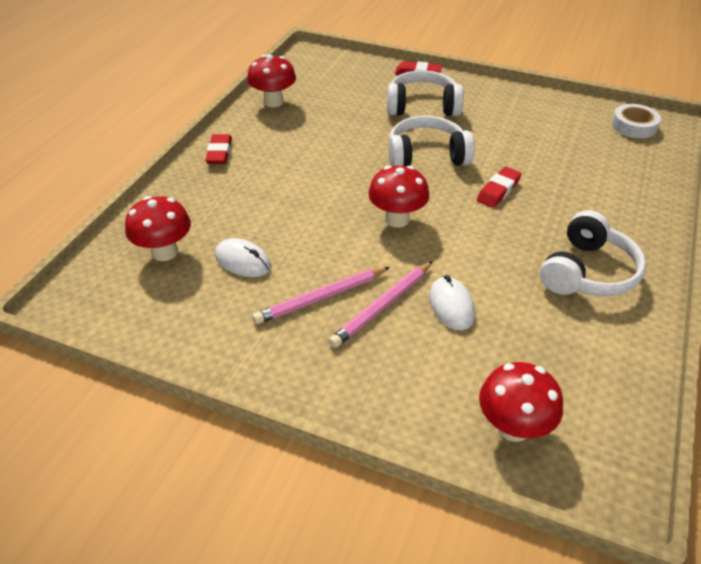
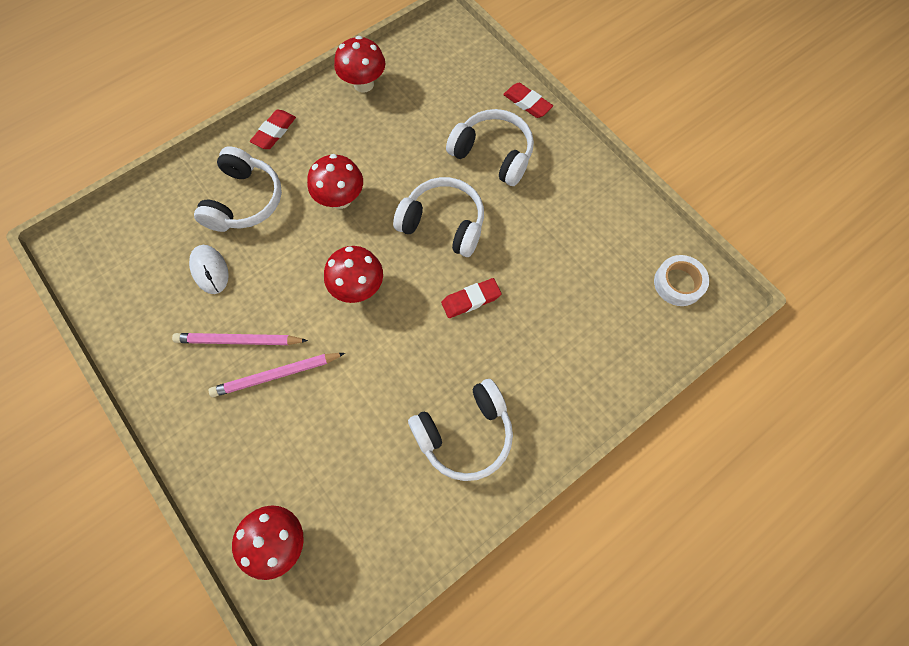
camera: 30 degrees right, 25 degrees up
red mushroom [125,196,191,261] -> red mushroom moved to [307,154,363,209]
white mouse [429,275,475,330] -> none
none -> white headphones [194,146,282,232]

